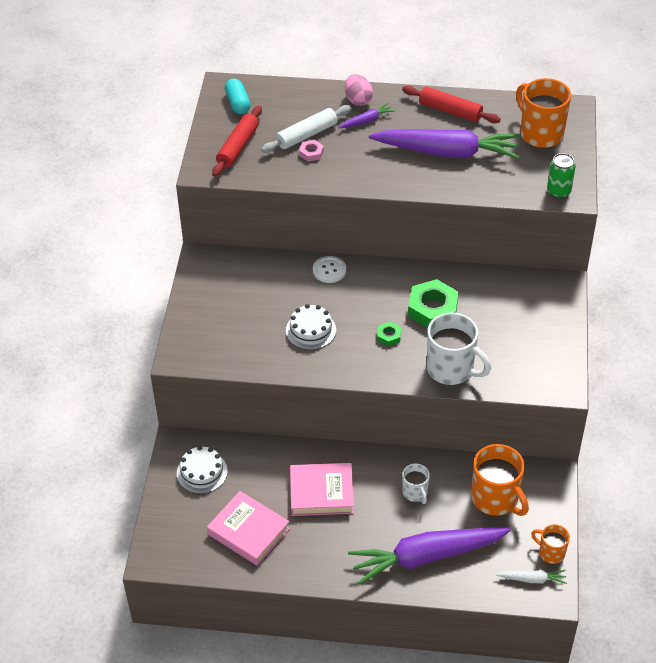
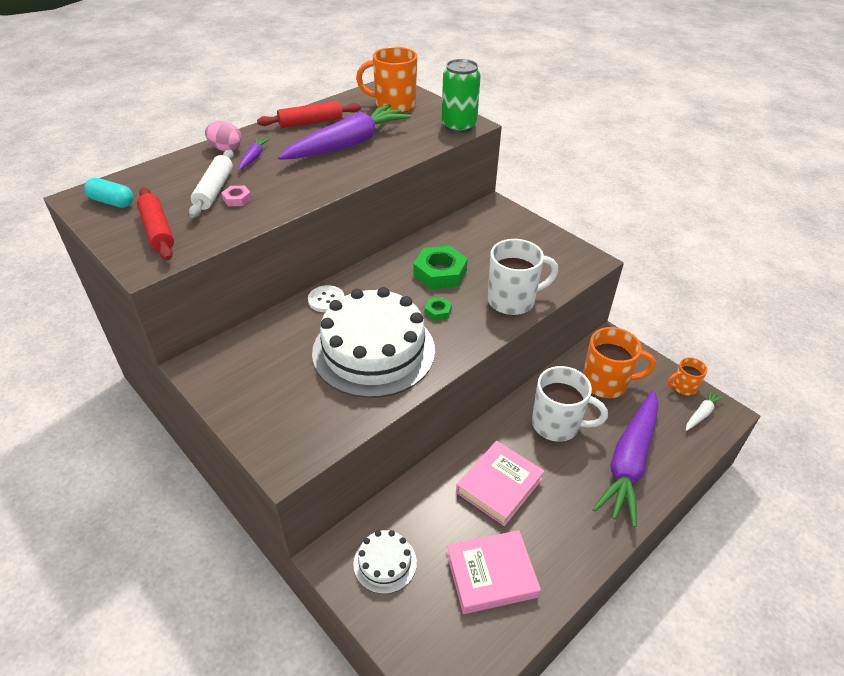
camera: 50 degrees left, 5 degrees down
white cake [286,304,336,350] -> white cake [312,287,435,398], size x2.14
white mug [402,463,430,504] -> white mug [532,366,608,442], size x1.84
green can [547,153,576,198] -> green can [442,59,481,133], size x1.56

